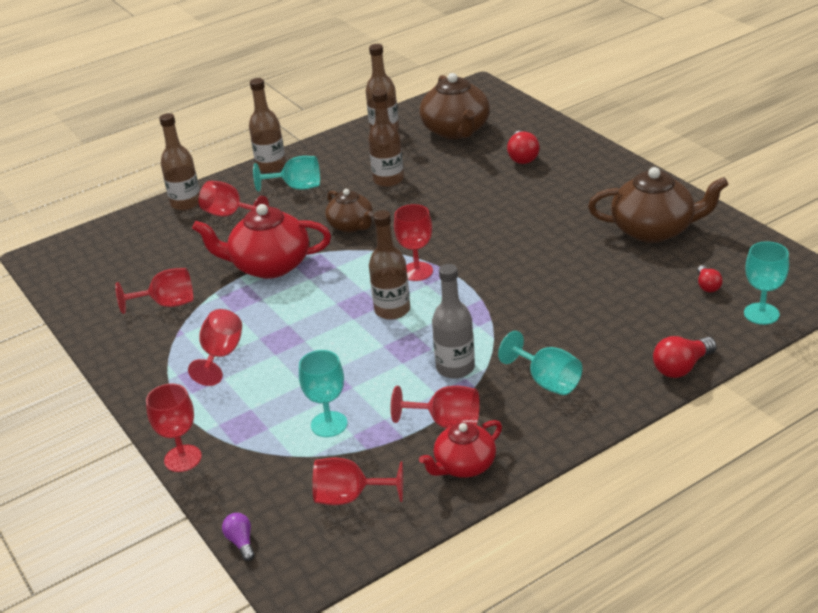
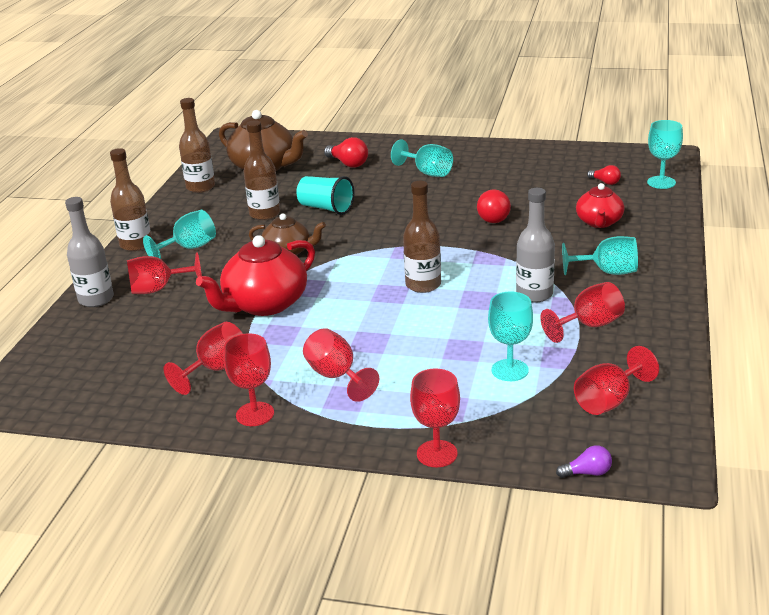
camera: 45 degrees left, 5 degrees down
brown bottle [159,113,200,211] -> grey bottle [65,197,114,307]
purple light bulb [222,513,255,561] -> purple light bulb turned 150 degrees clockwise [556,445,612,478]
red goblet [394,204,433,281] -> red goblet moved to [223,333,274,426]
red teapot [419,420,502,478] -> red teapot moved to [576,183,624,228]
brown teapot [588,167,729,243] -> none
red light bulb [653,336,717,378] -> red light bulb moved to [477,189,511,223]
none -> turquoise cup [296,176,354,215]
none -> turquoise goblet [391,139,453,177]

